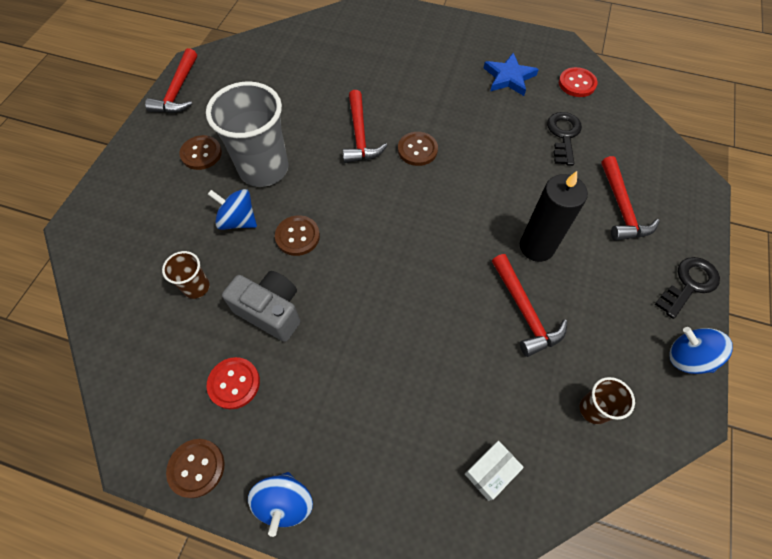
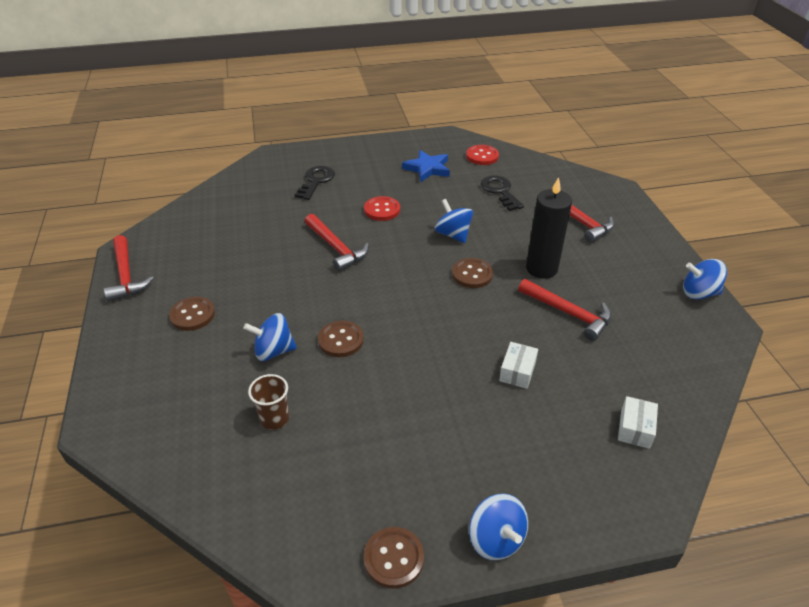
camera: 30 degrees left, 20 degrees down
grey cup [206,81,288,187] -> none
red button [207,357,260,409] -> red button moved to [364,196,400,221]
grey camera [222,271,300,342] -> none
brown button [398,132,438,166] -> brown button moved to [452,258,493,288]
brown cup [580,377,635,424] -> none
black key [655,257,720,319] -> black key moved to [294,166,335,200]
none -> blue spinning top [435,199,473,243]
none -> white box [499,342,538,389]

